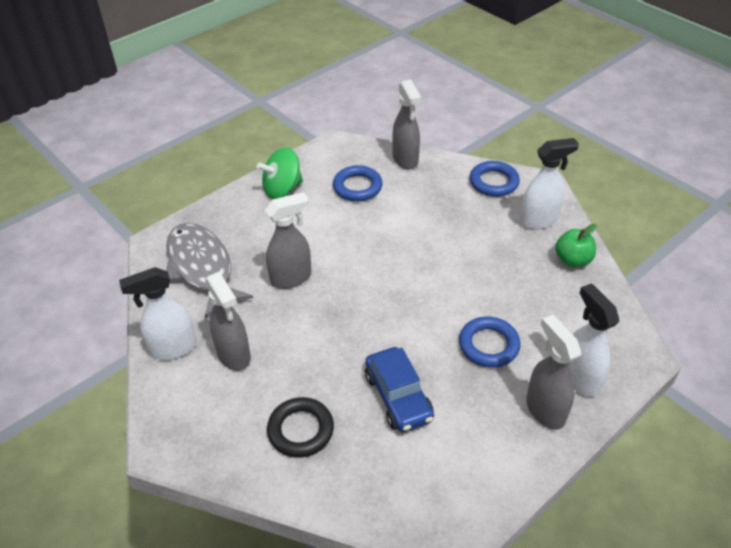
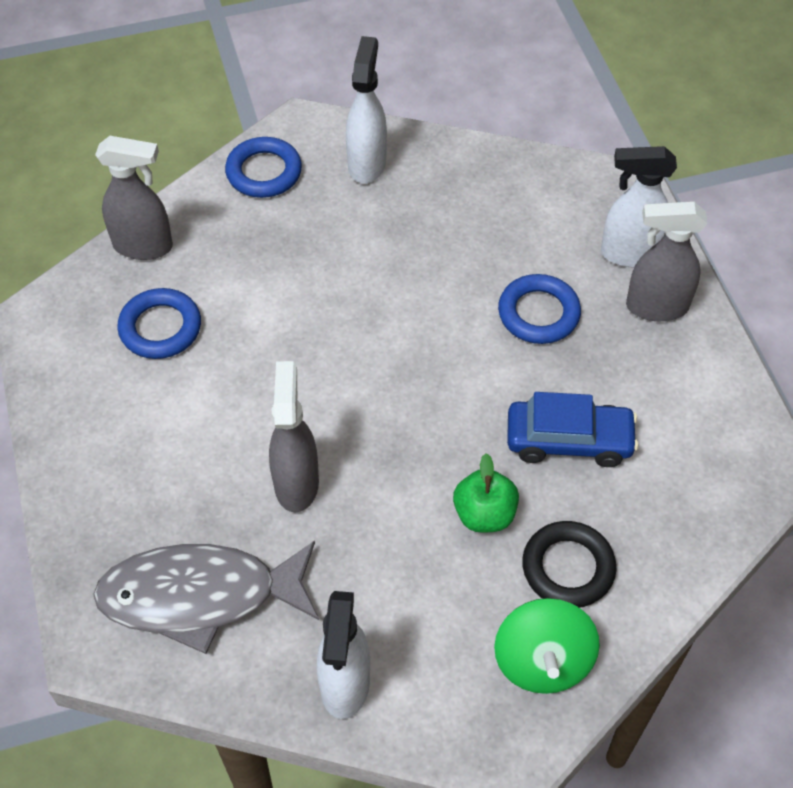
camera: 65 degrees left, 10 degrees up
grey spray bottle [205,272,251,371] -> none
green spinning top [257,147,303,199] -> green spinning top moved to [494,598,600,694]
green apple [555,224,597,267] -> green apple moved to [453,453,519,532]

